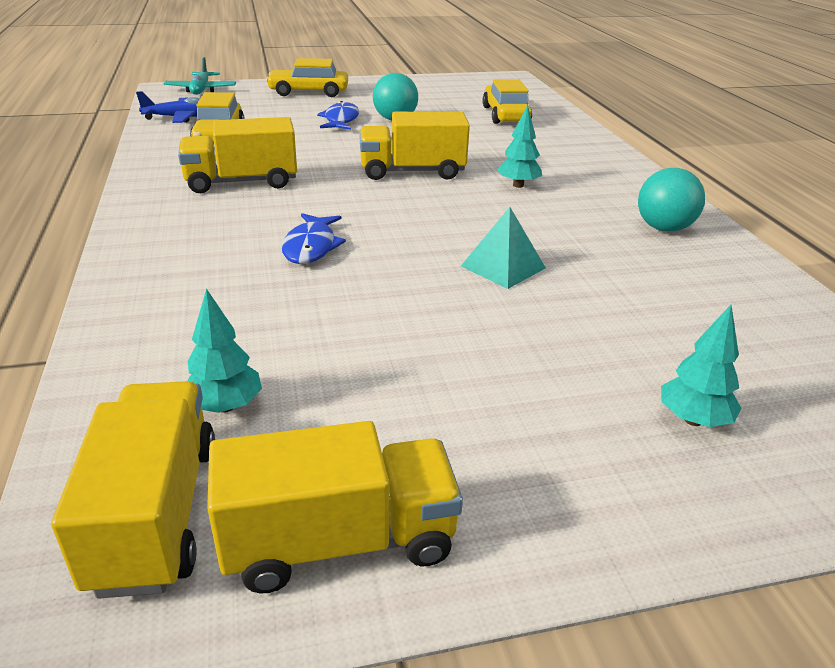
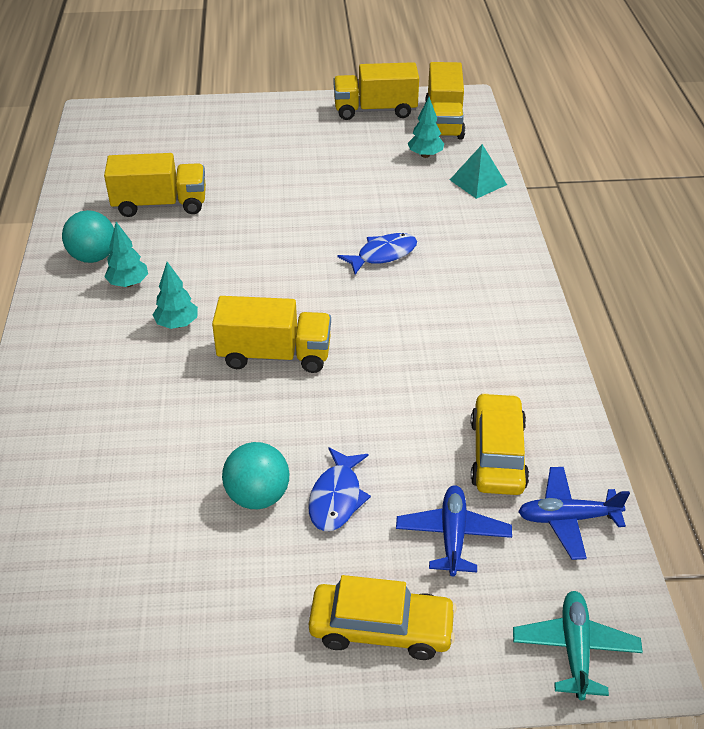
camera: 170 degrees left, 10 degrees up
yellow truck [178,117,297,193] -> yellow truck moved to [104,153,206,217]
blue fish [282,213,346,264] -> blue fish turned 45 degrees clockwise [337,233,417,275]
turquoise pyramid [461,207,546,289] -> turquoise pyramid moved to [450,144,507,199]
yellow car [483,80,532,124] -> none
turquoise tree [661,305,741,427] -> turquoise tree moved to [104,222,148,287]
none -> blue plane [396,485,512,576]

